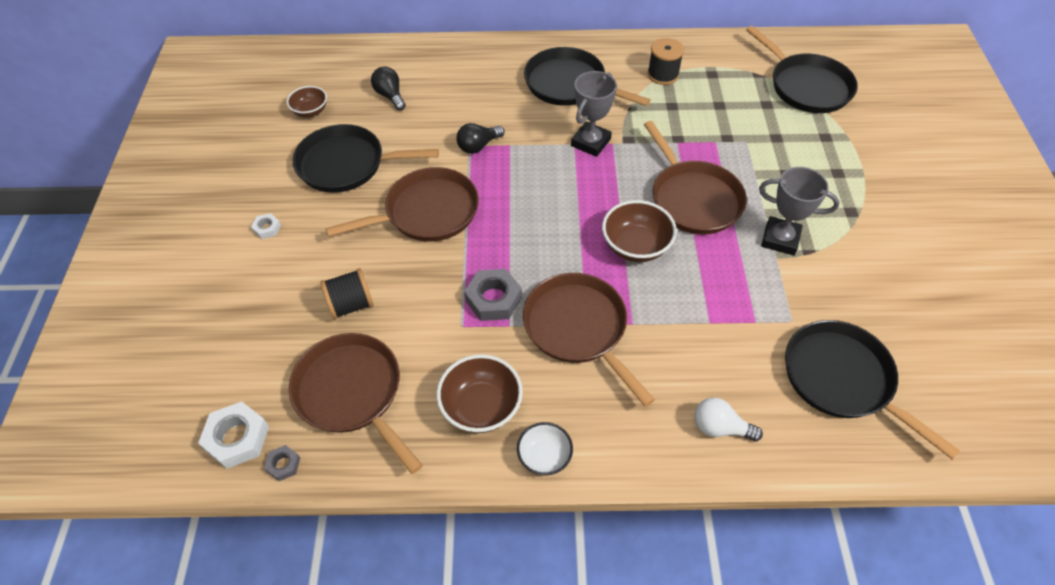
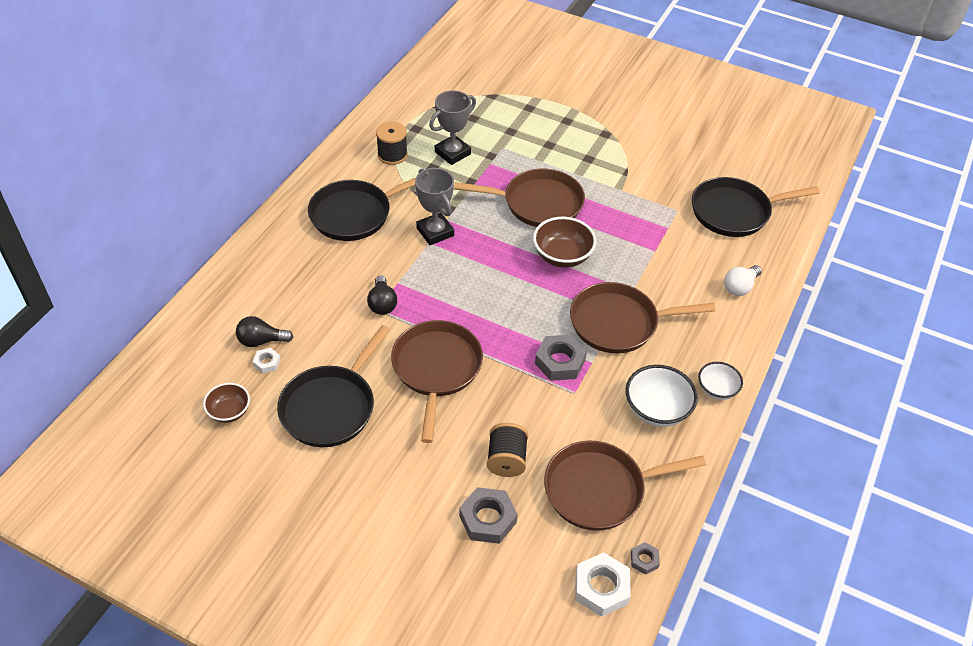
camera: 65 degrees left, 5 degrees down
white nut [251,213,281,239] -> white nut moved to [253,348,281,373]
brown bowl [436,354,523,433] -> white bowl [625,365,698,427]
black pan [746,26,858,113] -> none
grey trophy [759,167,840,255] -> grey trophy moved to [429,90,476,165]
none -> grey nut [459,487,518,544]

